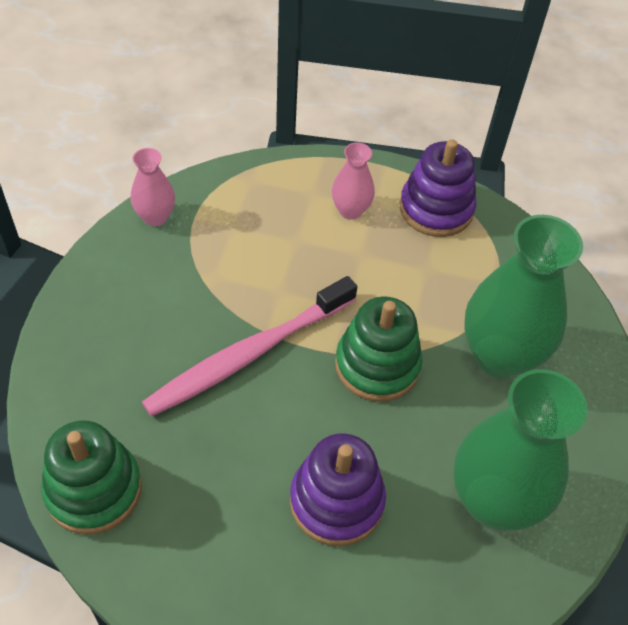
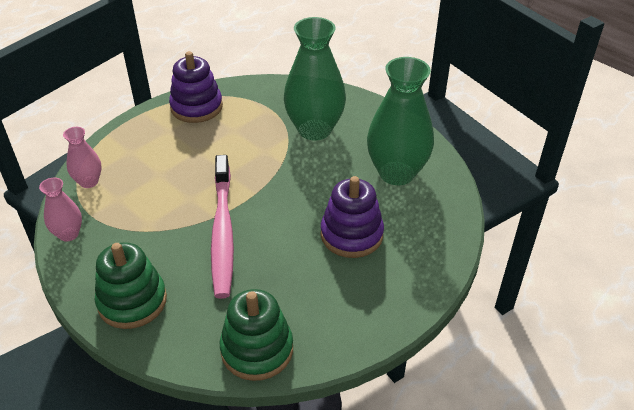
camera: 55 degrees left, 10 degrees down
pink vase [332,143,375,220] -> pink vase moved to [63,127,101,188]
green stacking toy [335,297,423,402] -> green stacking toy moved to [95,242,167,329]

